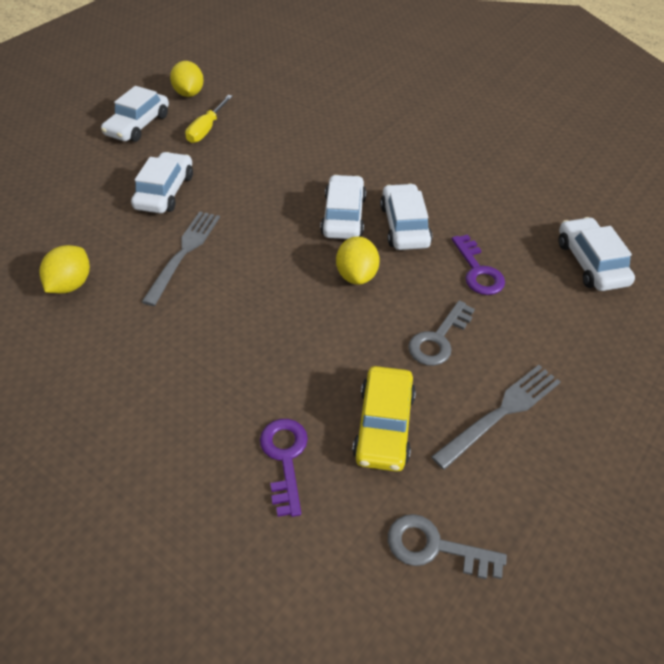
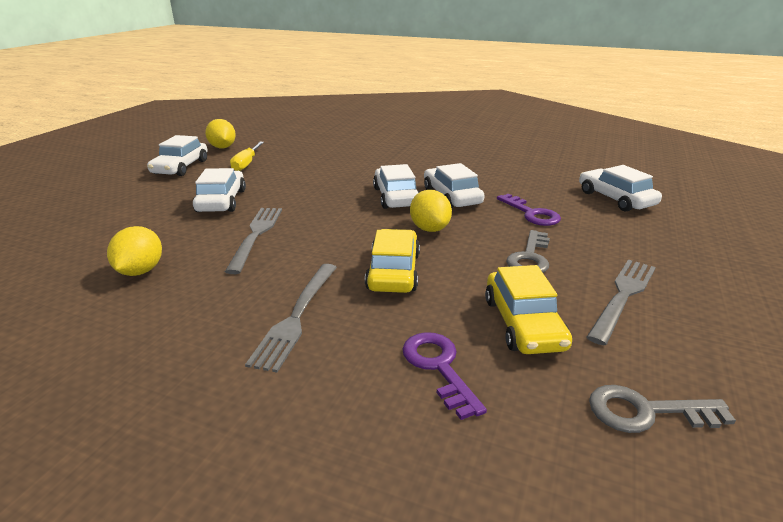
camera: 15 degrees left, 20 degrees down
none -> grey fork [245,264,337,372]
none -> yellow car [365,229,420,293]

